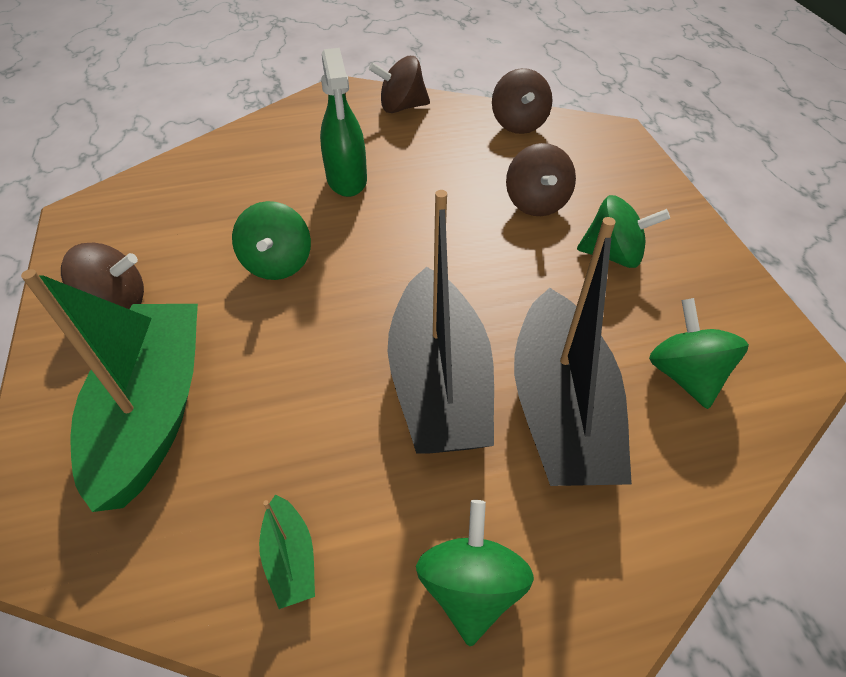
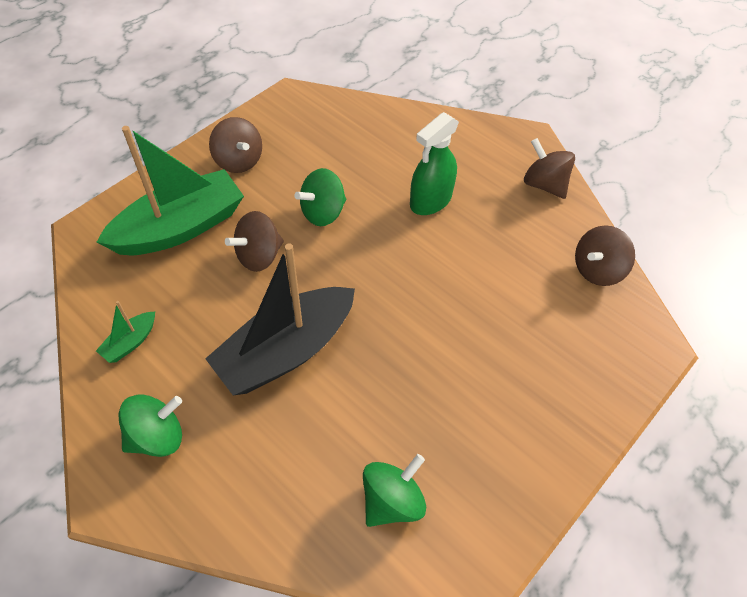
camera: 55 degrees right, 5 degrees up
brown spinning top [506,143,576,216] -> brown spinning top moved to [225,211,284,272]
black boat [514,217,632,486] -> none
green spinning top [577,195,670,268] -> none

